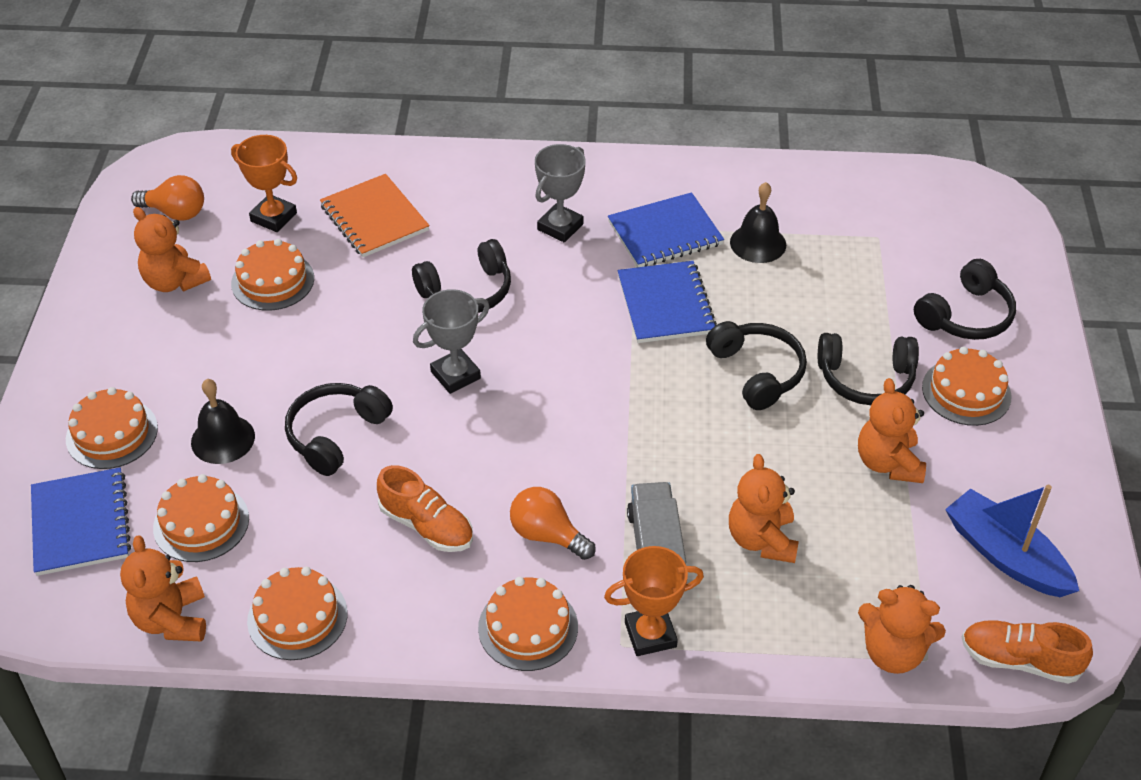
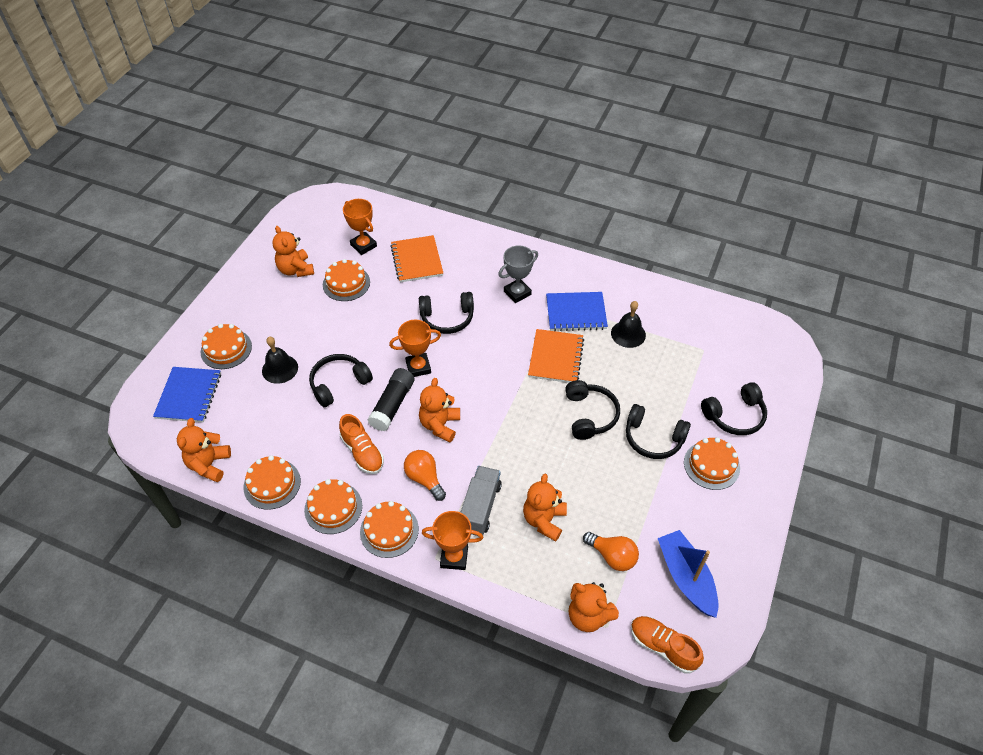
camera: 20 degrees right, 5 degrees up
orange light bulb [131,175,204,221] -> orange light bulb moved to [583,532,639,571]
orange cake [153,474,249,562] -> orange cake moved to [304,479,362,534]
grey trophy [413,289,490,394] -> orange trophy [389,320,441,377]
blue notebook [618,261,717,343] -> orange notebook [528,329,584,383]
orange teddy bear [858,378,926,483] -> orange teddy bear moved to [419,378,460,442]
none -> black glue stick [368,368,414,431]

